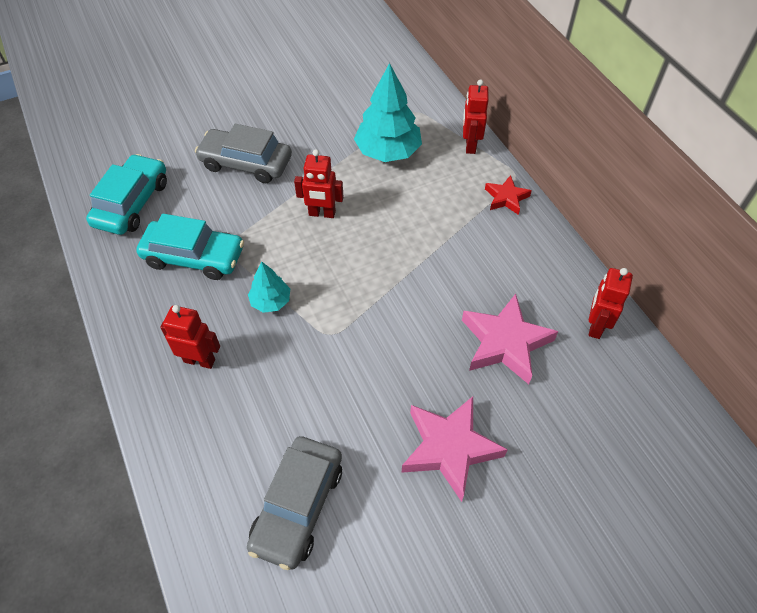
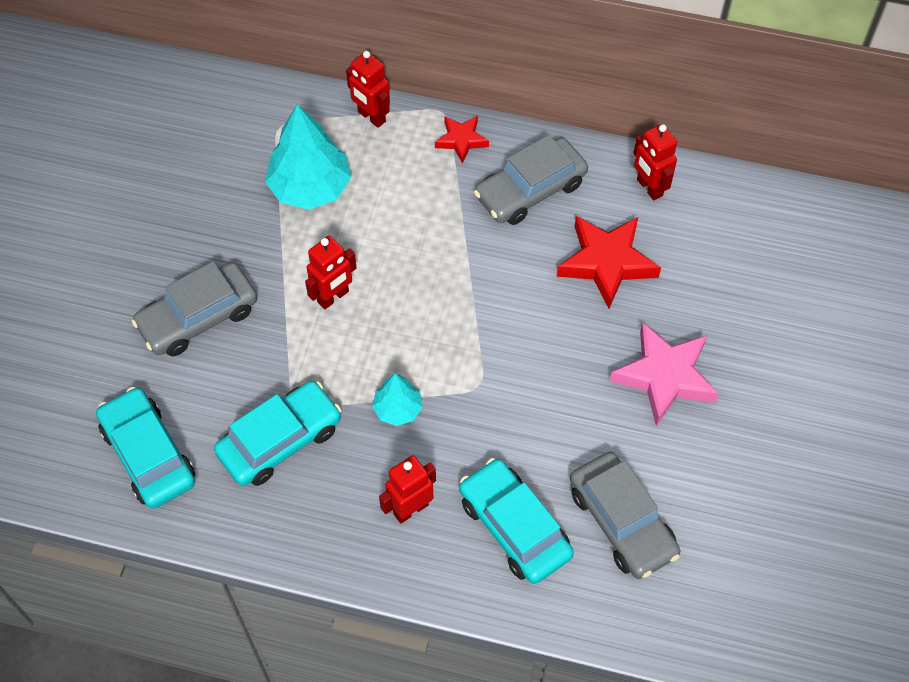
camera: 50 degrees left, 5 degrees up
pink star [462,294,558,384] -> red star [557,216,661,308]
none -> turquoise car [459,458,574,584]
none -> grey car [474,135,588,225]

